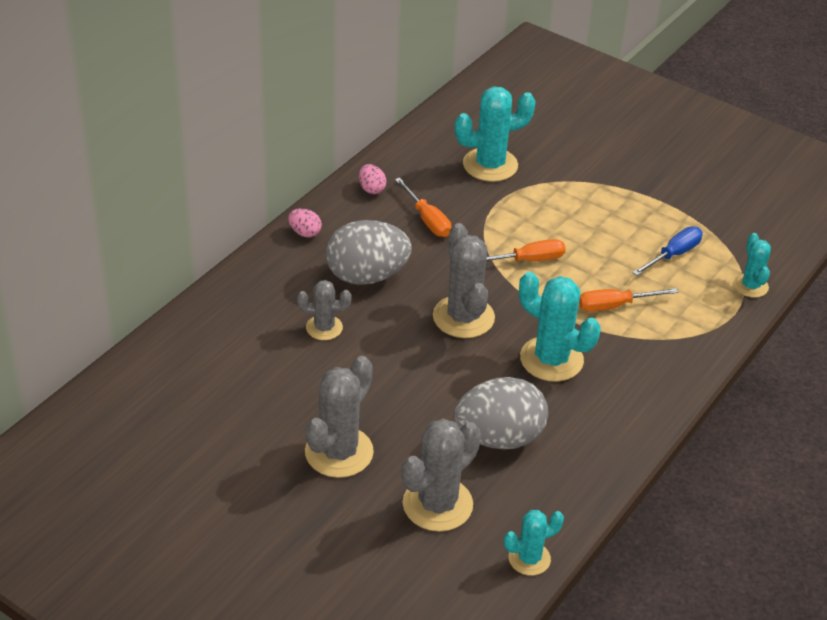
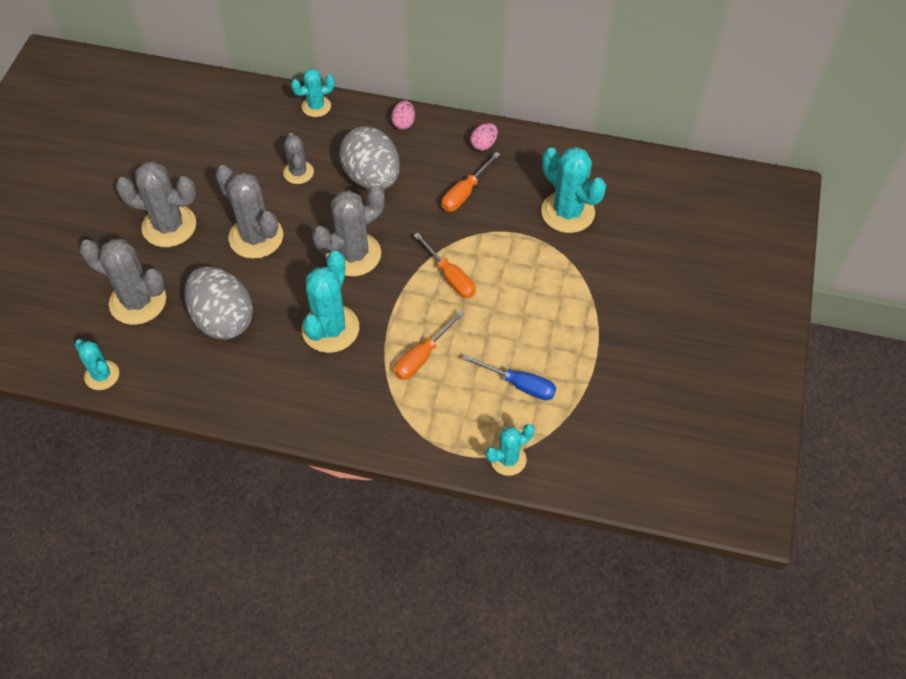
camera: 70 degrees right, 15 degrees up
orange screwdriver [579,288,678,312] -> orange screwdriver turned 105 degrees counterclockwise [394,311,464,380]
none -> grey cactus [215,165,283,259]
none -> turquoise cactus [291,69,335,117]

